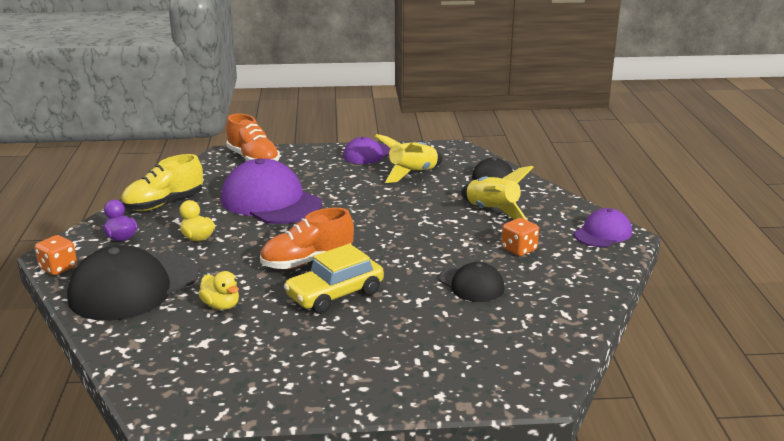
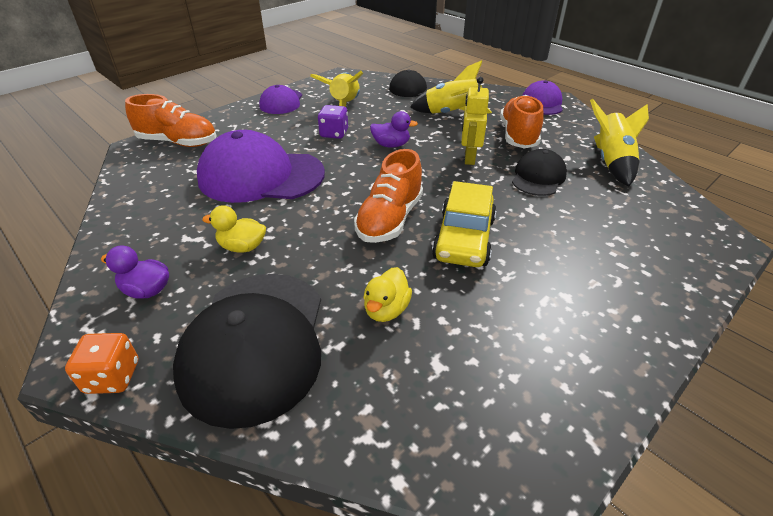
camera: 40 degrees left, 15 degrees up
yellow shoe [121,154,203,211] -> none
yellow duck [199,271,239,310] -> yellow duck turned 105 degrees clockwise [363,267,412,322]
black cap [439,262,505,302] -> black cap turned 75 degrees counterclockwise [512,149,567,196]
orange dice [501,218,539,256] -> orange shoe [500,95,543,148]
none -> purple dice [318,105,348,139]
none -> purple duck [370,111,418,148]
none -> yellow robot [461,77,489,165]
none -> yellow rocket [590,98,649,186]

